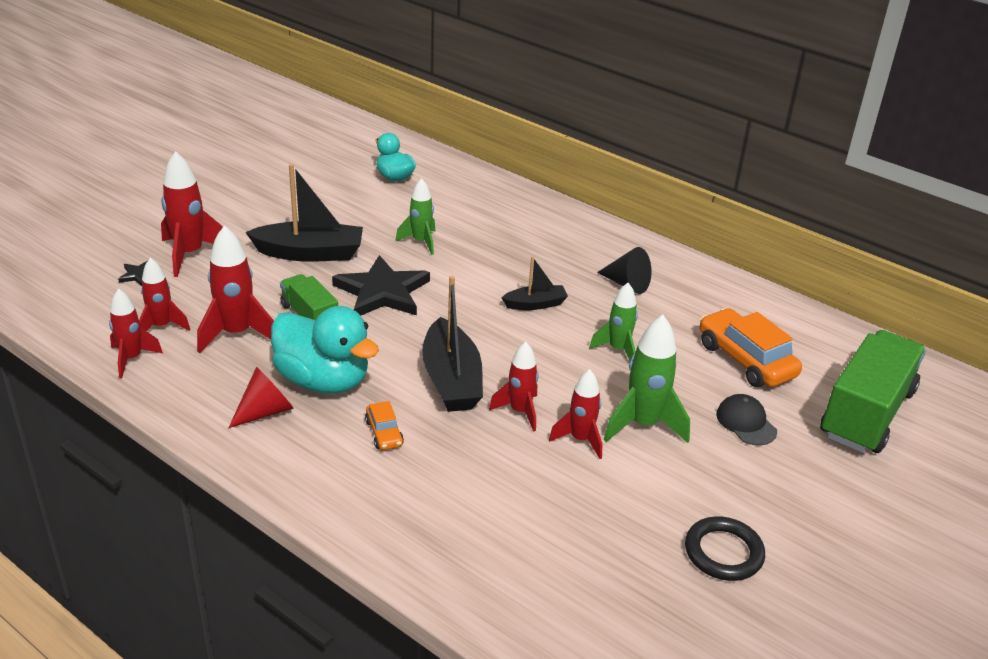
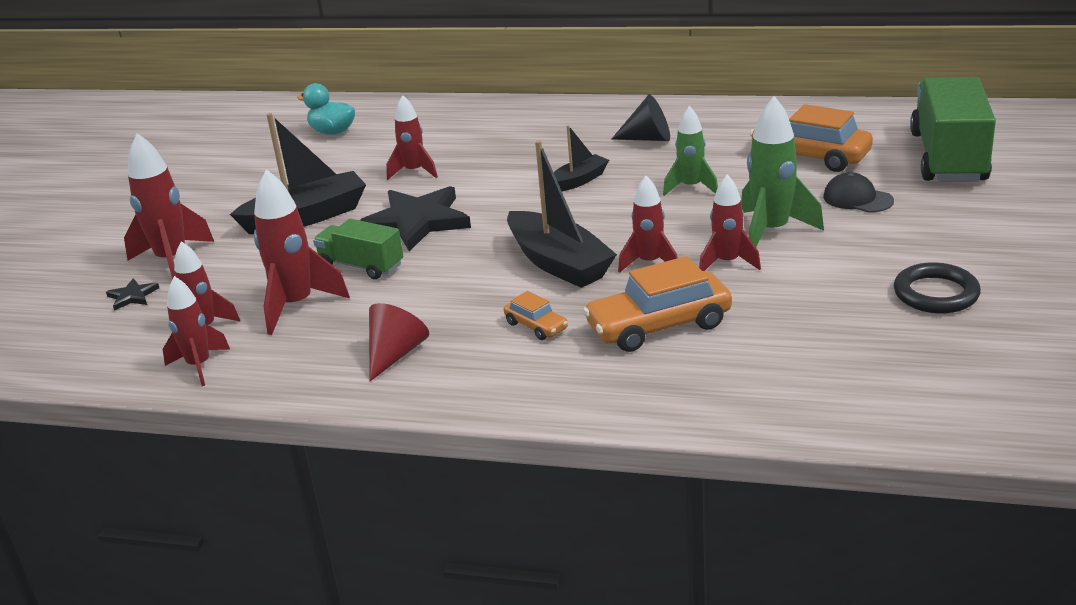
camera: 20 degrees left, 5 degrees down
turquoise duck [271,306,379,394] -> none
green rocket [395,178,435,255] -> red rocket [386,95,438,180]
none -> orange car [583,256,732,352]

